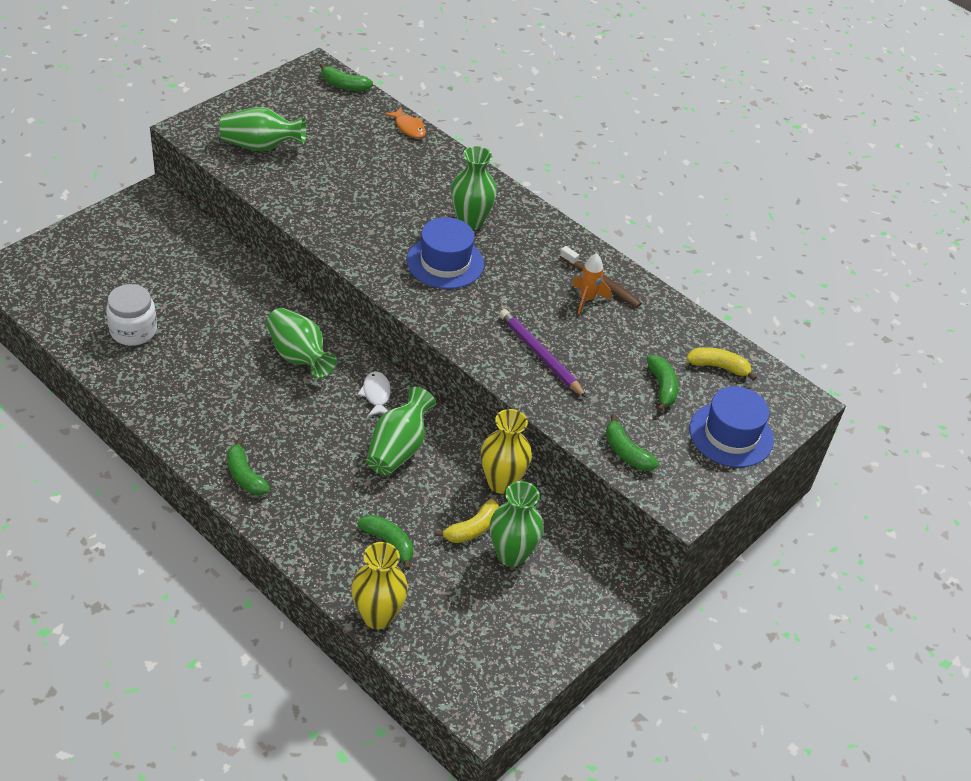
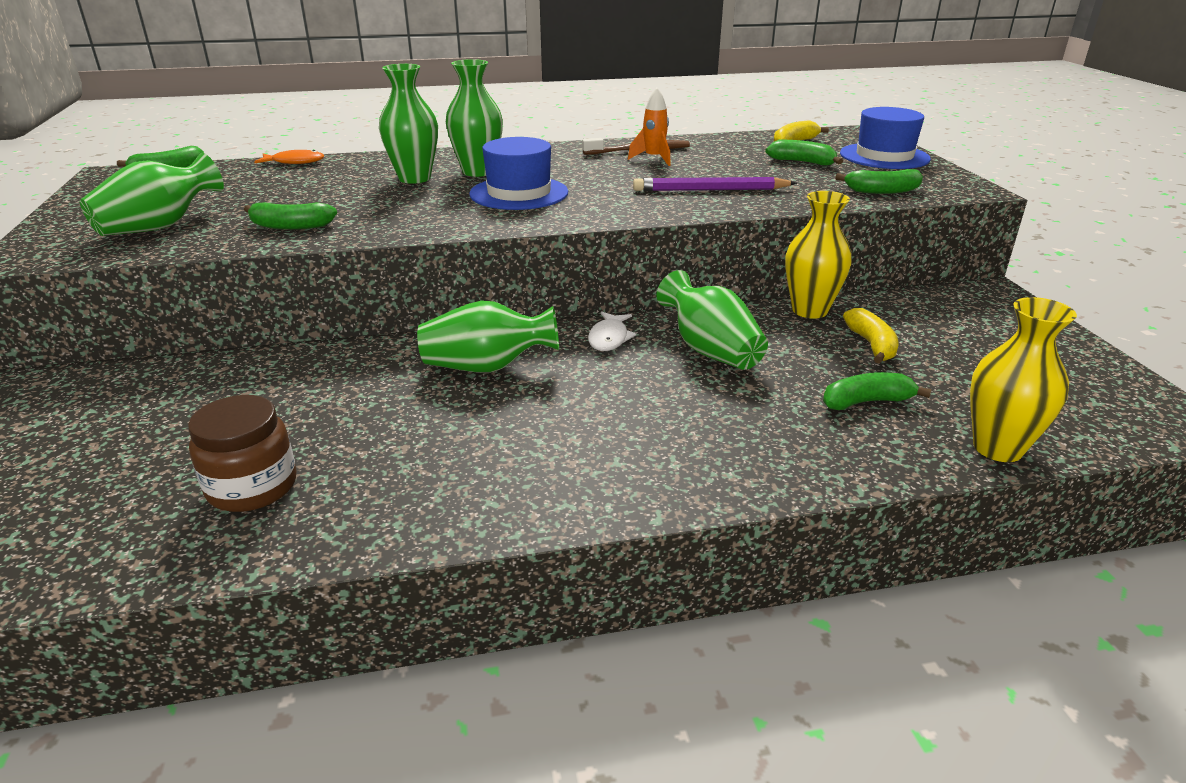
camera: 50 degrees left, 15 degrees down
white jar [106,284,157,346] -> brown jar [188,395,297,512]
green banana [227,438,270,495] -> green banana moved to [244,202,337,230]
white fish [358,371,391,416] -> white fish turned 105 degrees counterclockwise [588,311,636,351]
green vase [490,481,543,567] -> green vase moved to [379,64,438,184]

